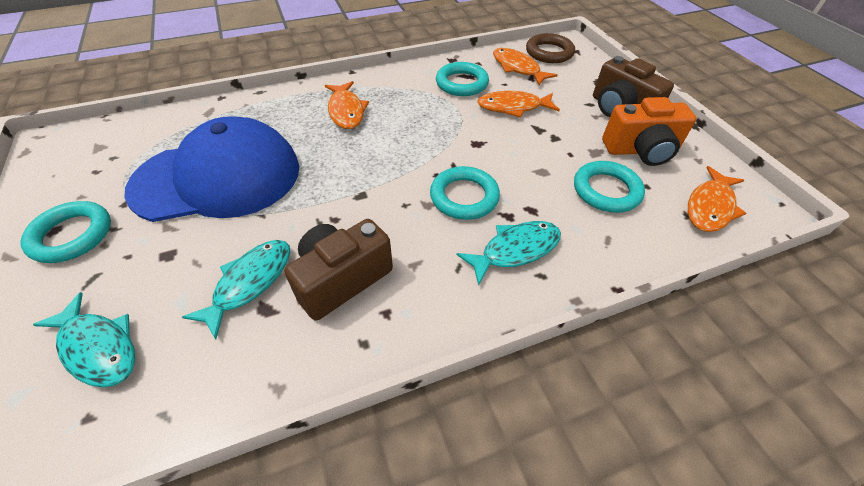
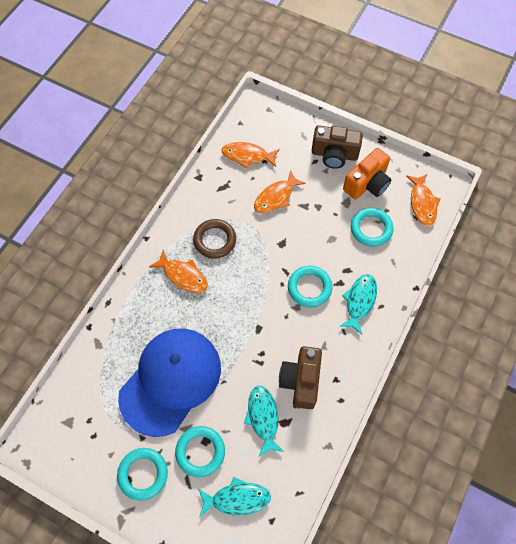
camera: 40 degrees left, 15 degrees up
turquoise ring [436,62,489,96] -> turquoise ring moved to [175,426,225,478]
brown ring [526,33,575,63] -> brown ring moved to [193,219,236,259]

